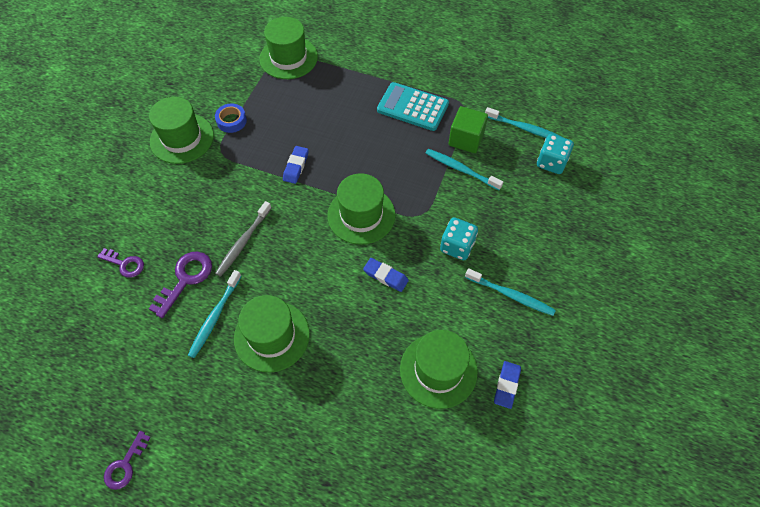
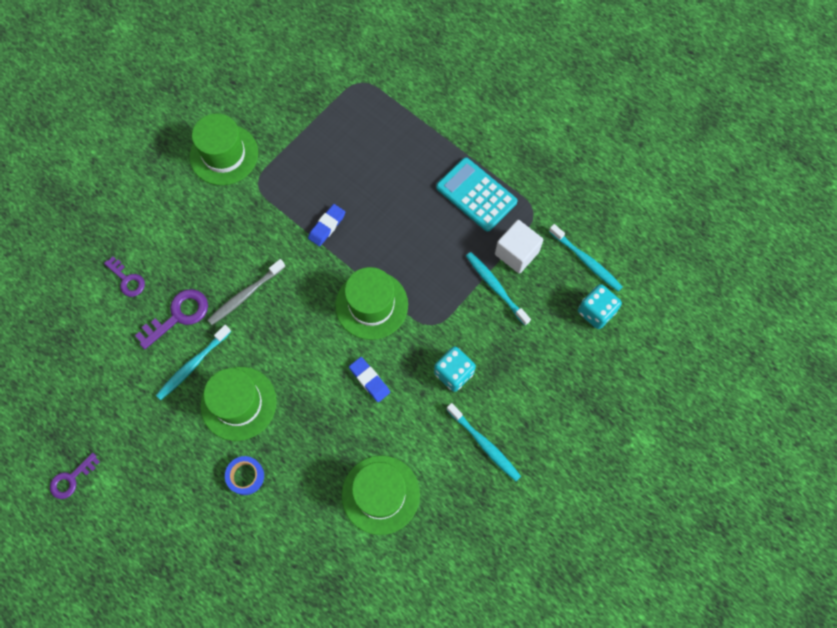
camera: 20 degrees right, 10 degrees up
blue tape [215,103,247,133] -> blue tape moved to [225,456,264,495]
green hat [259,17,318,79] -> none
green cube [449,106,488,153] -> white cube [495,220,543,274]
blue eraser [494,361,521,409] -> none

